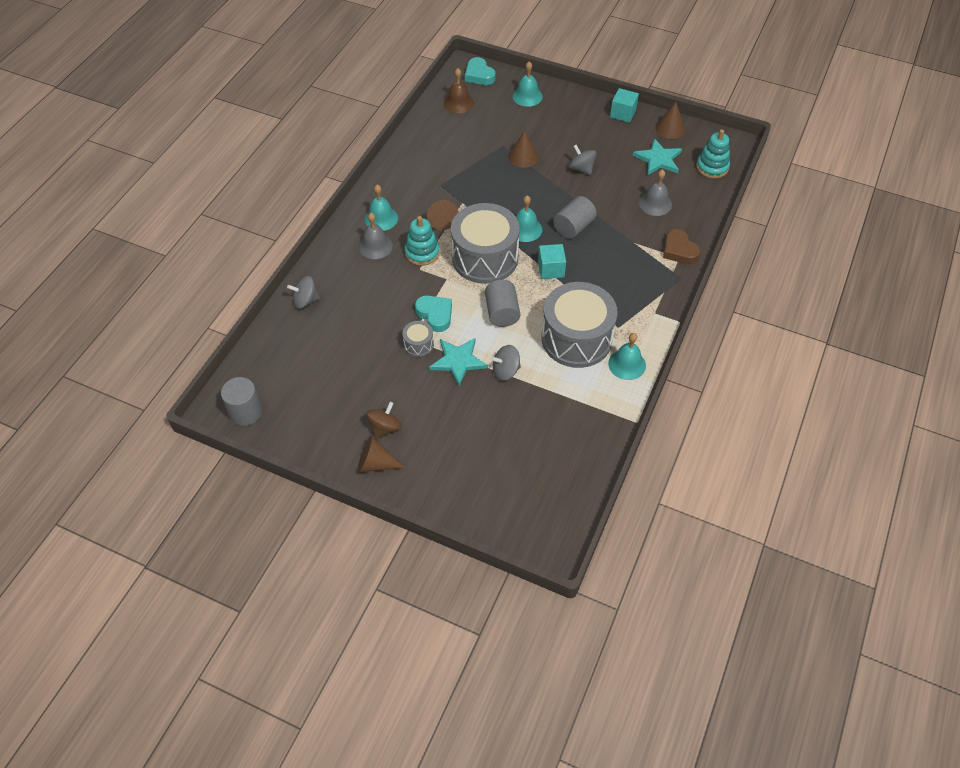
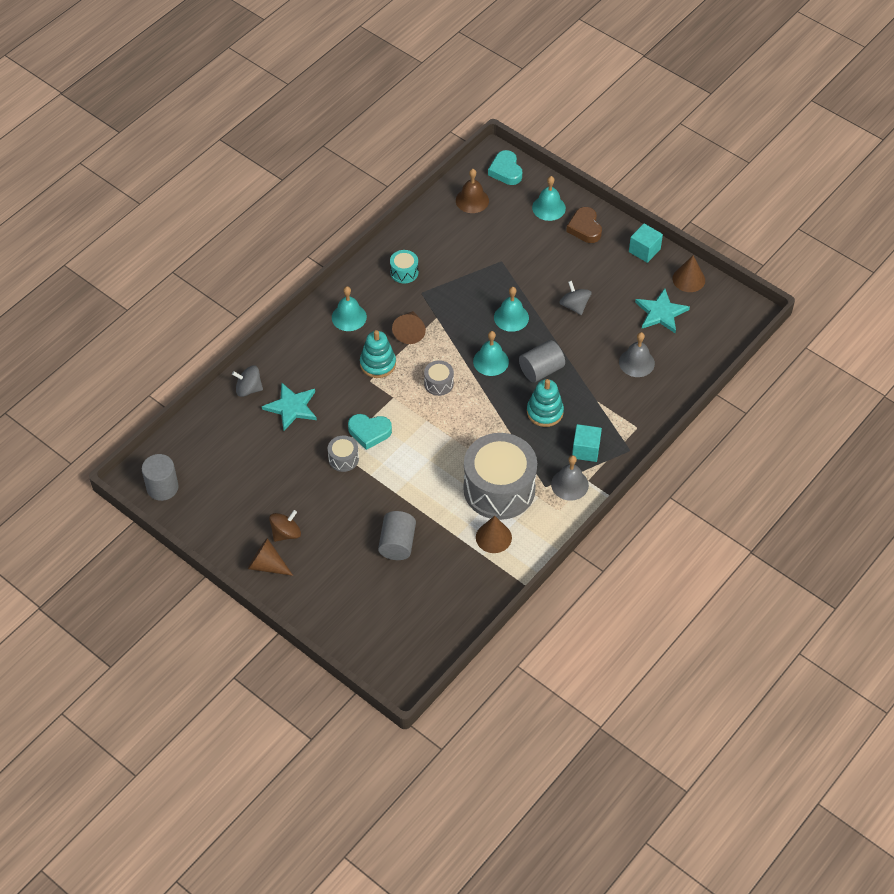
camera: 15 degrees right, 0 degrees up
grey bell [359,213,393,259] -> grey bell moved to [551,455,589,501]
turquoise heart [415,296,452,332] -> turquoise heart turned 120 degrees clockwise [348,414,392,450]
turquoise star [429,338,488,386] -> turquoise star moved to [262,382,317,431]
grey drum [451,203,520,284] -> grey drum [424,360,454,396], size x0.43
grey cylinder [485,280,520,327] -> grey cylinder moved to [378,511,416,560]
grey spinning top [491,345,521,381] -> none
brown cone [508,130,538,168] -> brown cone moved to [476,516,512,553]
turquoise cube [538,244,566,279] -> turquoise cube moved to [572,424,602,462]
turquoise bell [608,333,646,380] -> turquoise bell moved to [494,287,529,332]
brown heart [663,229,700,264] -> brown heart moved to [566,207,602,243]
turquoise stacking toy [696,129,730,178] -> turquoise stacking toy moved to [527,379,564,427]
none -> turquoise drum [390,250,418,284]

